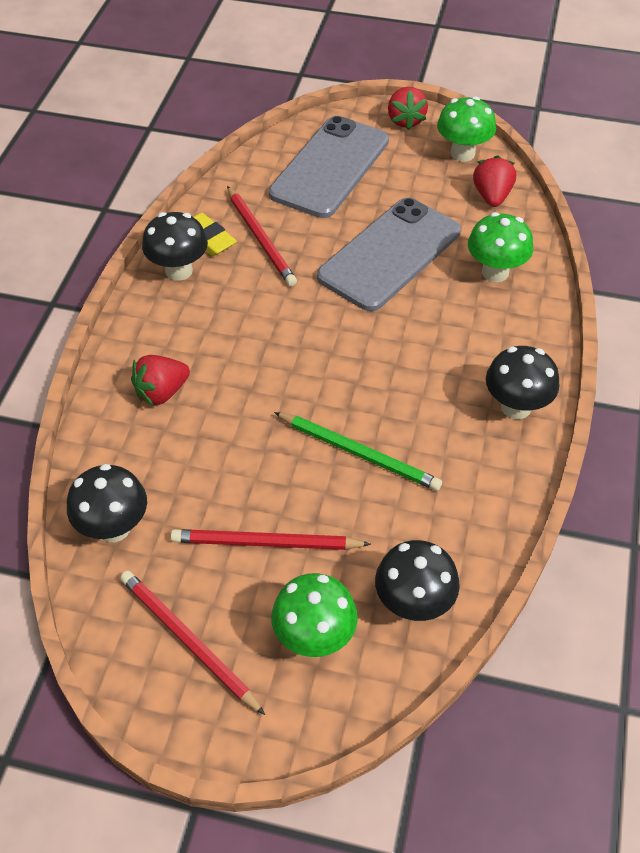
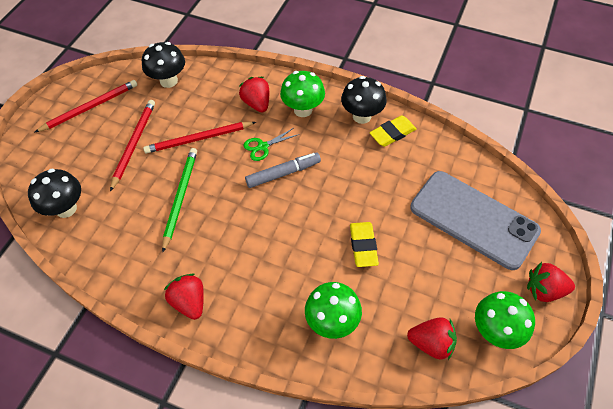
camera: 100 degrees right, 5 degrees up
red pencil [227,186,297,286] -> red pencil moved to [143,122,256,154]
green mushroom [271,573,358,657] -> green mushroom moved to [280,71,325,117]
green pencil [274,412,442,491] -> green pencil turned 150 degrees clockwise [162,148,197,253]
grey phone [317,198,461,311] -> yellow eraser [350,222,379,267]
black mushroom [486,346,559,419] -> red strawberry [164,273,204,320]
none -> green scissors [244,128,299,161]
none -> grey marker [245,152,321,188]

